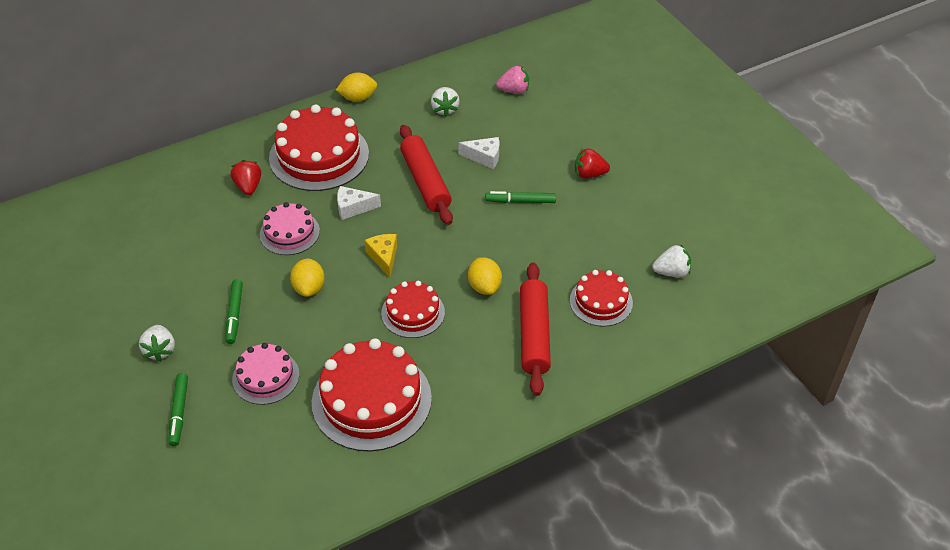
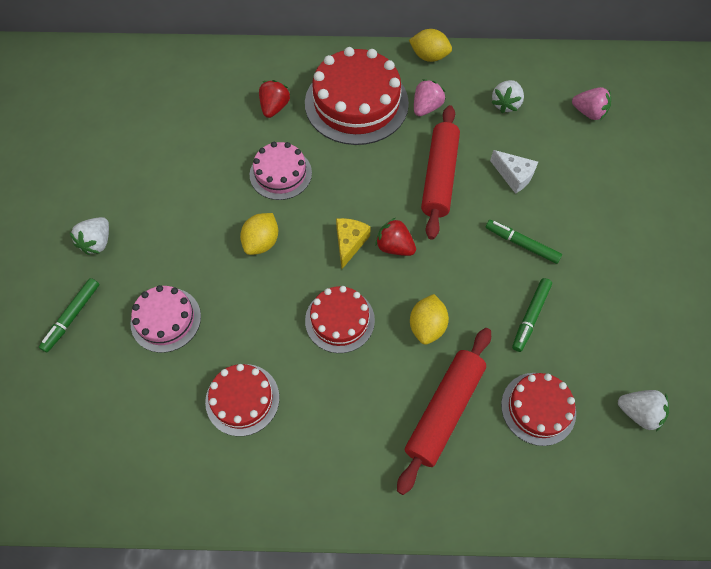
camera: 30 degrees right, 15 degrees up
green marker [225,279,243,344] -> green marker moved to [512,278,552,352]
red cake [312,338,432,452] -> red cake [205,364,279,436], size x0.57
white cheese [337,186,381,220] -> none
red strawberry [575,148,610,178] -> red strawberry moved to [375,218,416,256]
none -> pink strawberry [414,79,445,116]

